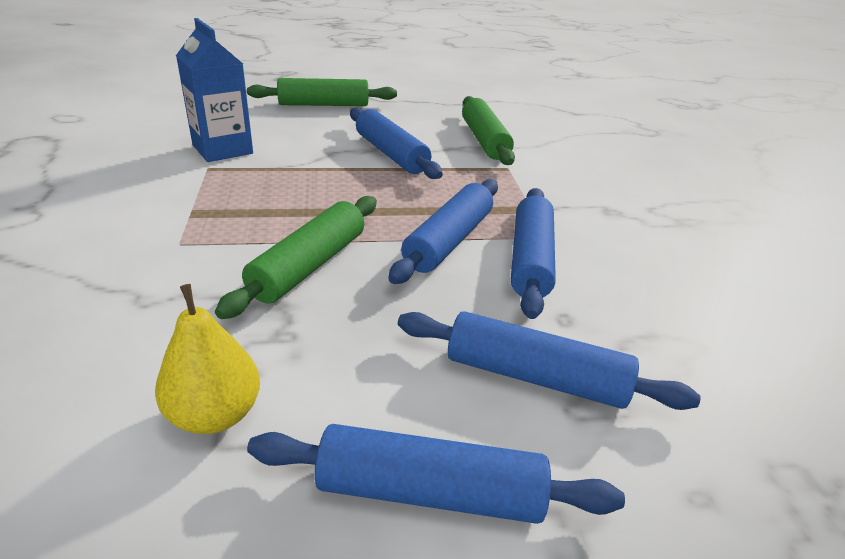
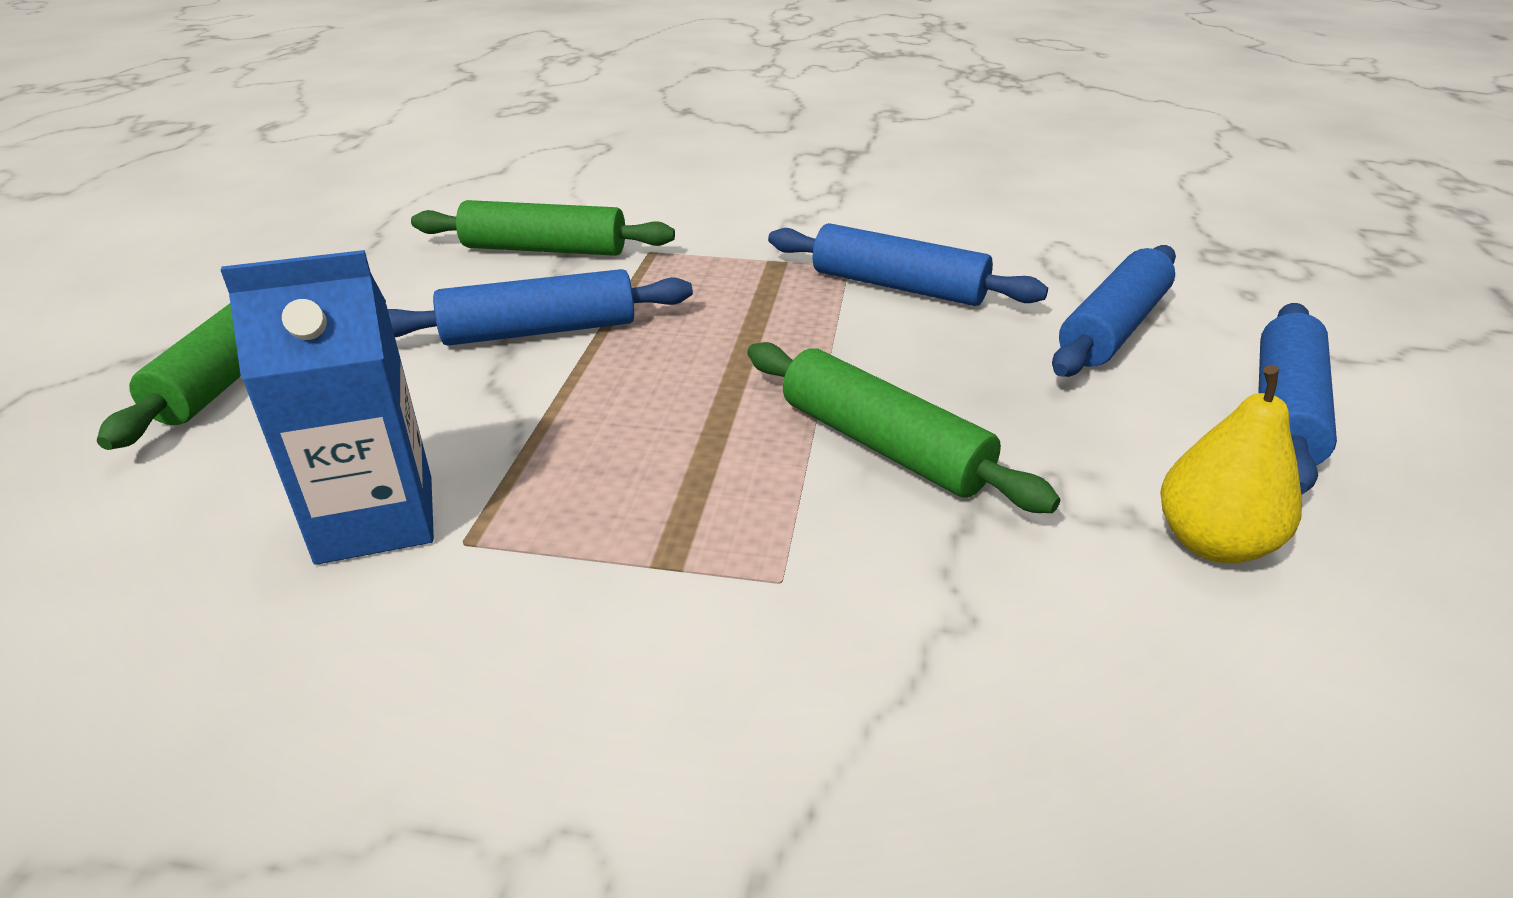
camera: 70 degrees left, 0 degrees up
blue rolling pin [388,179,498,284] -> none

